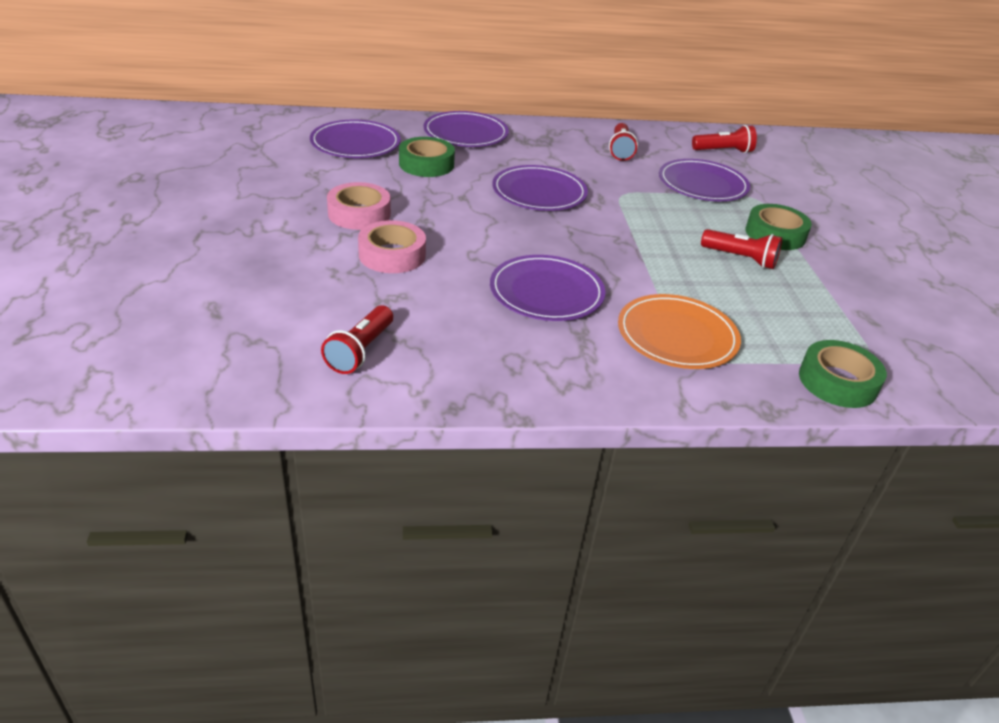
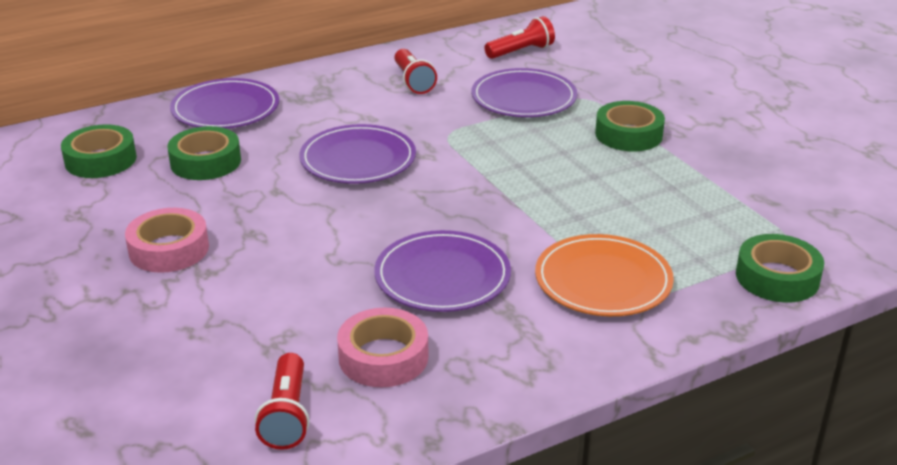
camera: 20 degrees left, 5 degrees down
purple plate [310,120,401,158] -> green tape [61,124,137,178]
pink tape [358,220,426,273] -> pink tape moved to [337,308,428,387]
red flashlight [701,229,782,269] -> none

